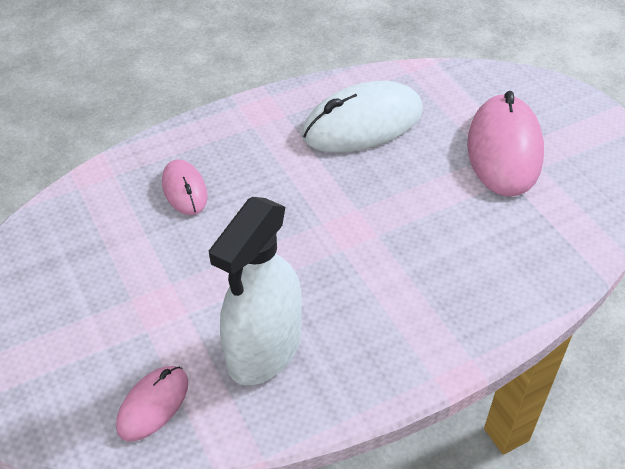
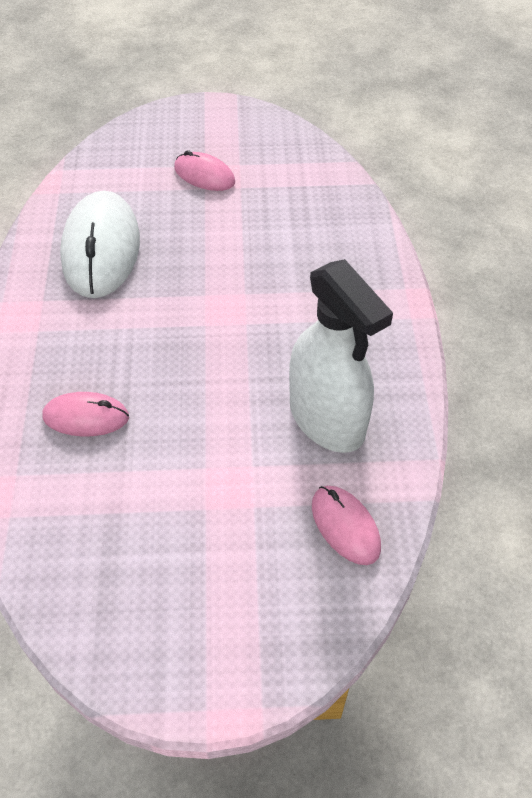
camera: 65 degrees left, 5 degrees up
pink mouse [467,91,544,197] -> pink mouse [174,150,235,191], size x0.53

